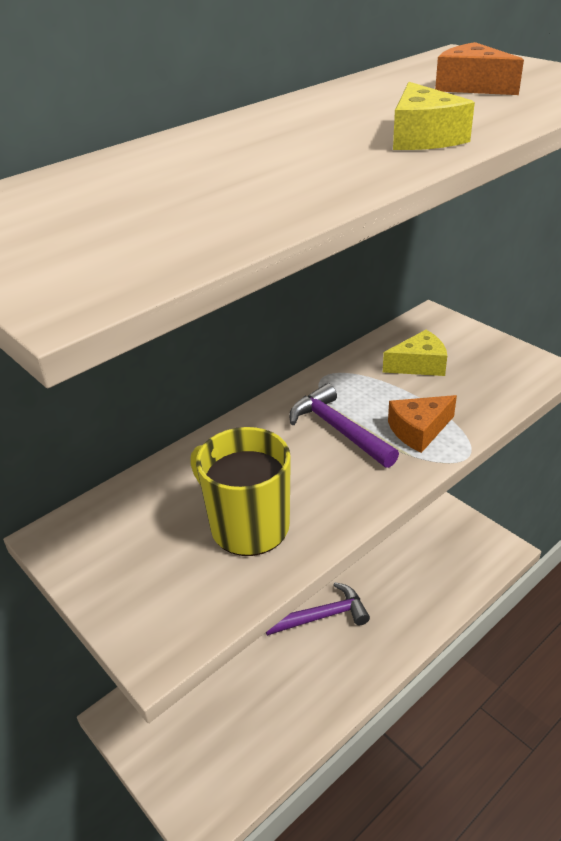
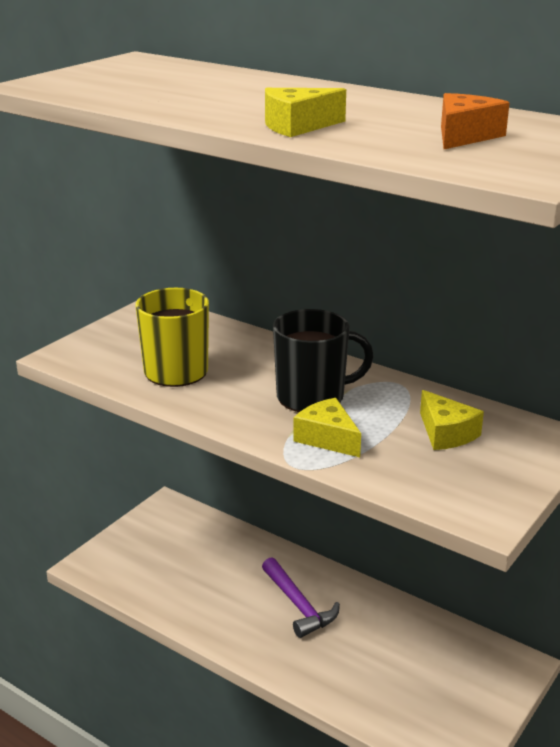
camera: 75 degrees right, 10 degrees down
purple hammer [289,383,399,468] -> black mug [273,309,374,412]
orange cheese [388,395,457,453] -> yellow cheese [293,398,361,457]

